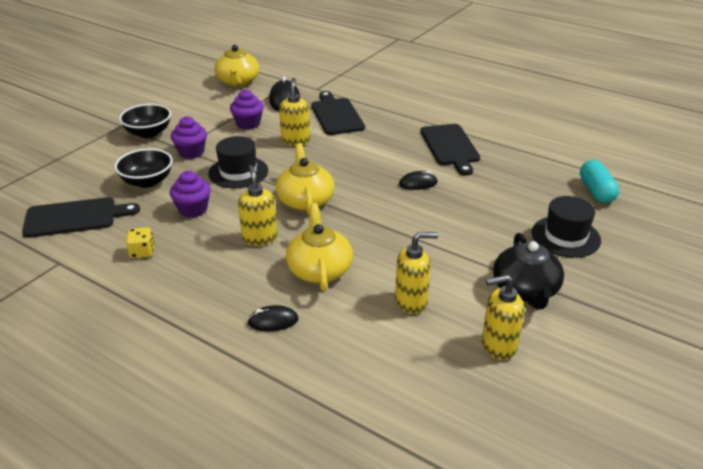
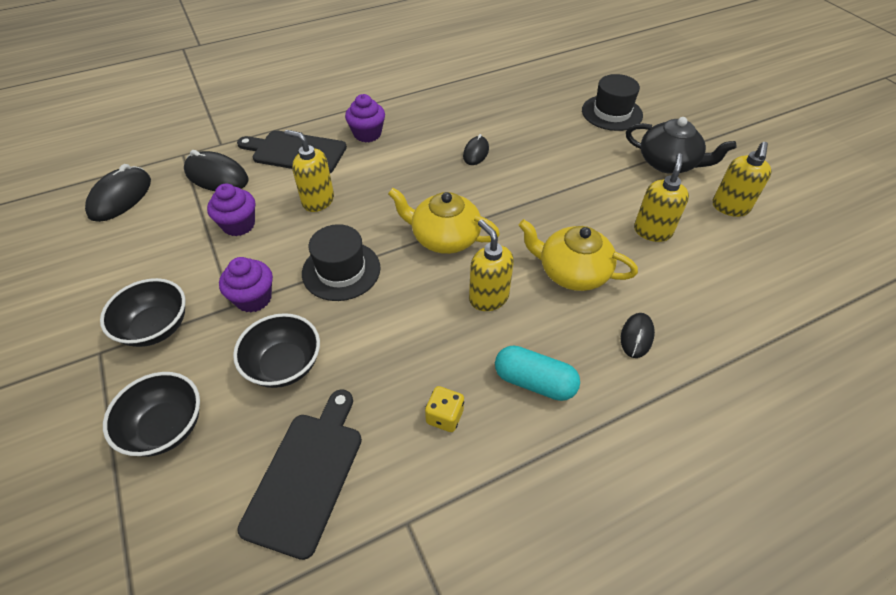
camera: 60 degrees left, 15 degrees up
purple cupcake [170,171,211,218] -> purple cupcake moved to [345,94,385,143]
yellow teapot [215,45,259,87] -> black mouse [85,164,151,222]
yellow soap dispenser [238,165,277,246] -> yellow soap dispenser turned 45 degrees clockwise [469,220,514,311]
black cutting board [420,124,480,176] -> none
turquoise capsule [580,160,619,203] -> turquoise capsule moved to [495,345,580,401]
none -> black bowl [103,372,200,457]

